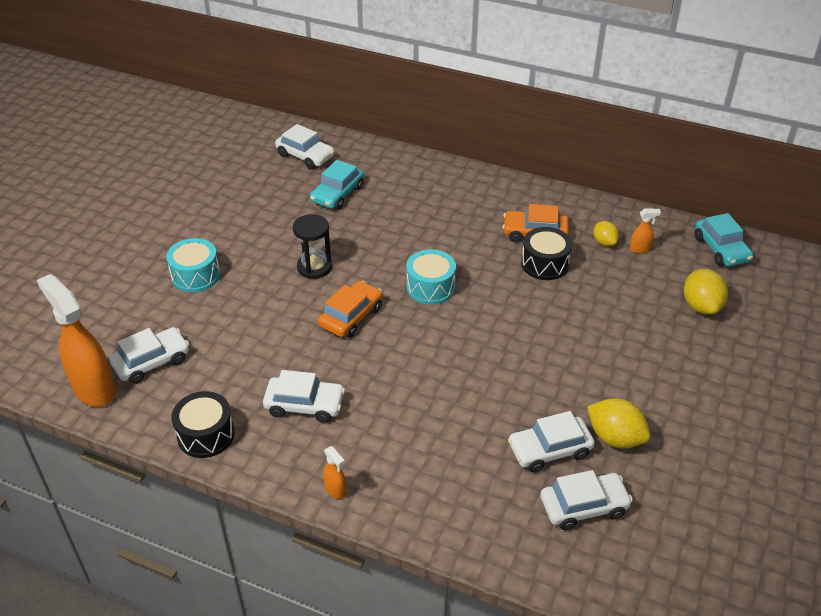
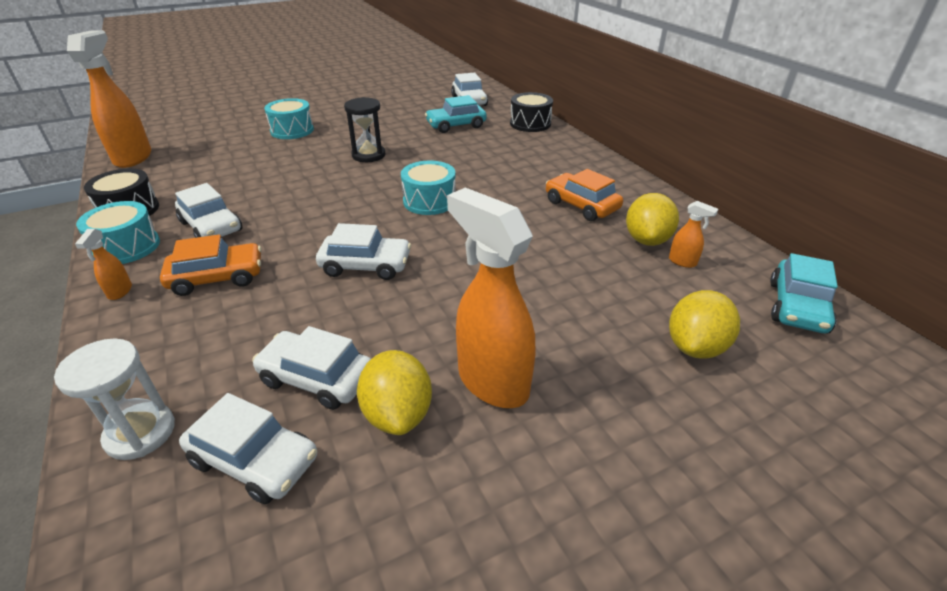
camera: 40 degrees right, 5 degrees down
white car [109,327,189,384] -> white car moved to [316,223,411,280]
orange car [318,281,383,338] -> orange car moved to [160,234,262,296]
black drum [521,227,572,280] -> black drum moved to [510,92,553,132]
yellow lemon [593,221,619,246] -> yellow lemon [626,193,679,246], size x1.63
none -> white hourglass [54,339,175,460]
none -> turquoise drum [76,201,160,264]
none -> orange spray bottle [447,187,535,408]

